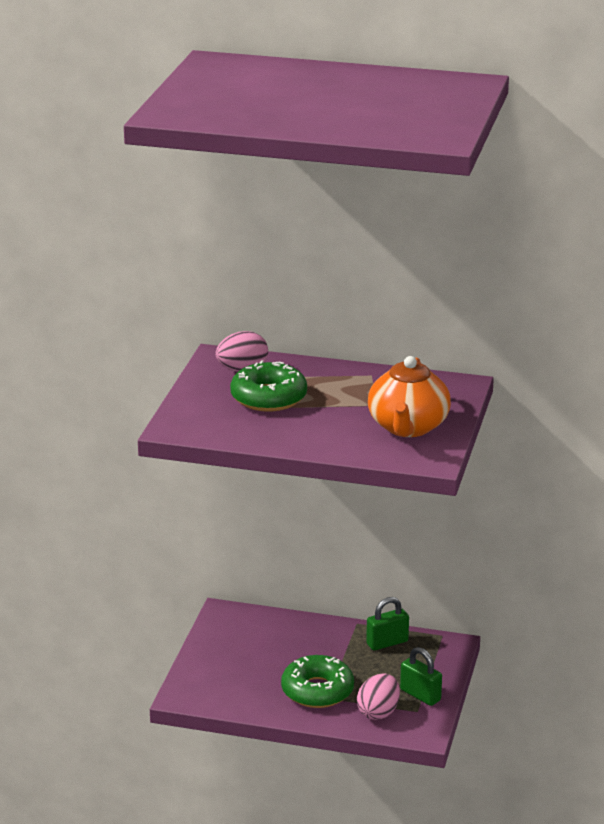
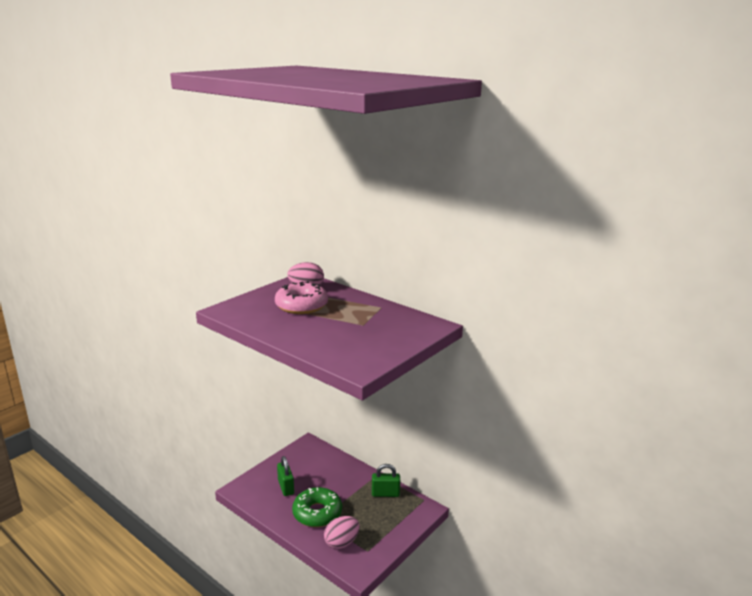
camera: 25 degrees right, 5 degrees down
green donut [230,360,307,412] -> pink donut [275,281,328,314]
orange teapot [368,356,451,437] -> none
green padlock [400,647,442,706] -> green padlock moved to [277,456,294,496]

